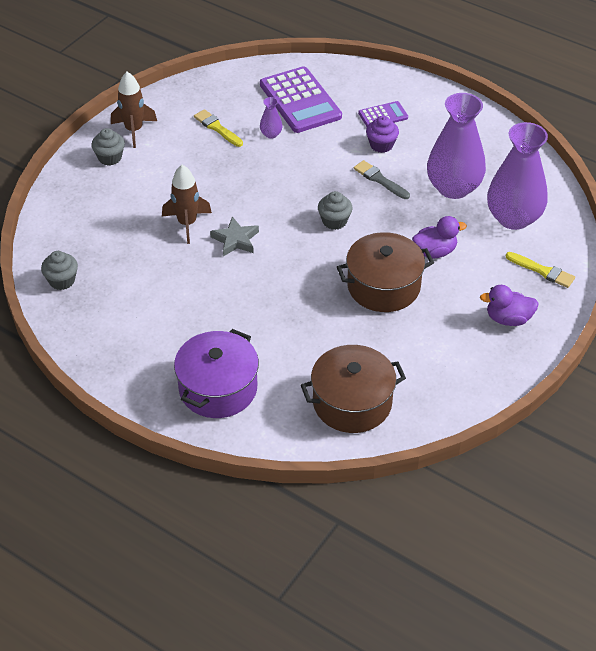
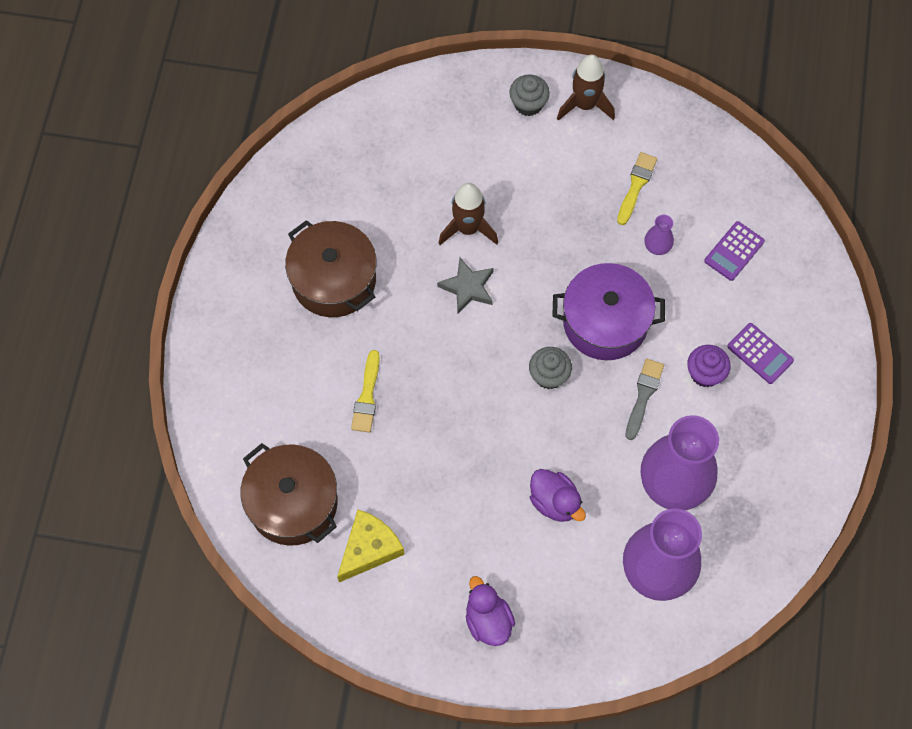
camera: 65 degrees right, 20 degrees up
grey cupcake [41,251,78,290] -> none
purple pot [174,329,259,418] -> purple pot moved to [553,263,665,360]
purple calculator [260,66,342,133] -> purple calculator [704,221,765,281], size x0.51
brown pot [337,232,434,312] -> brown pot moved to [285,220,377,317]
yellow brush [506,252,575,288] -> yellow brush moved to [351,350,380,433]
none -> yellow cheese [337,510,405,582]

